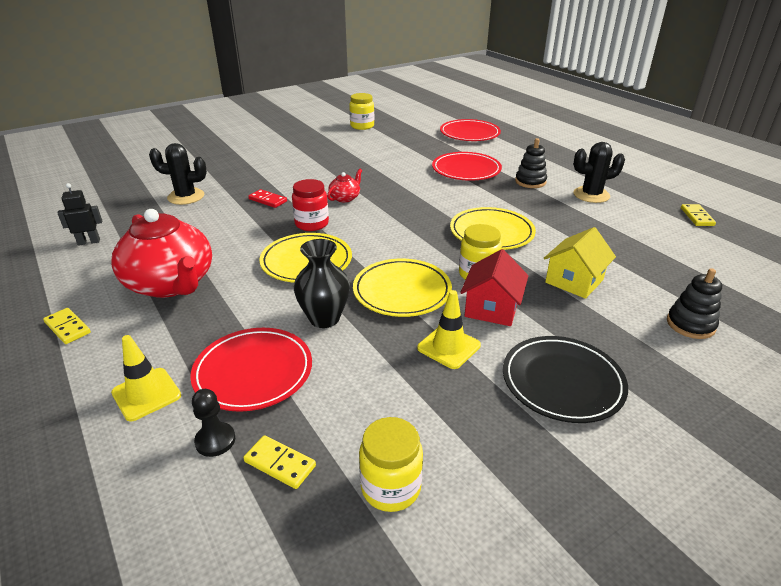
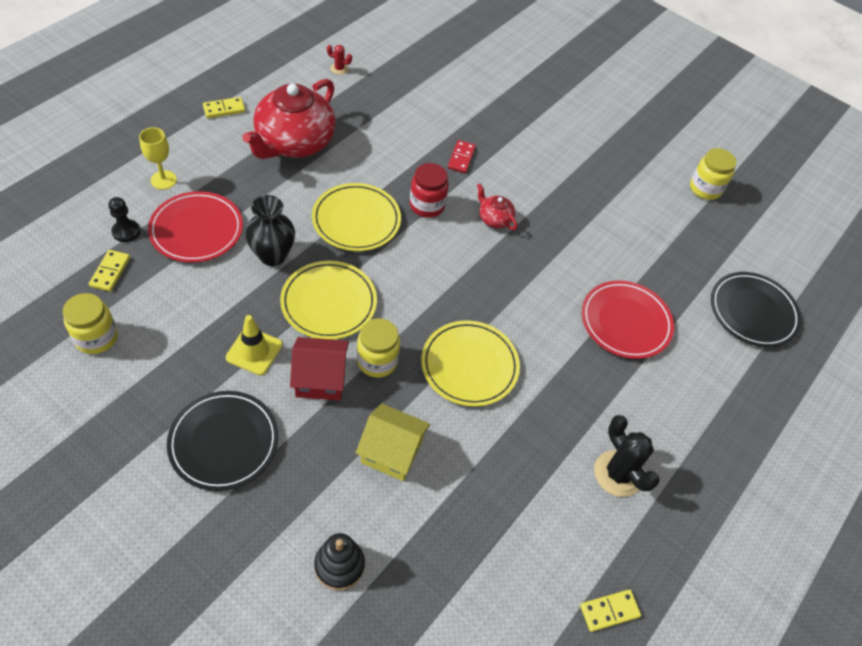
camera: 65 degrees right, 20 degrees up
yellow domino [43,308,91,344] -> yellow domino turned 45 degrees clockwise [203,97,245,118]
black robot [57,183,102,246] -> red cactus [327,45,352,75]
yellow traffic cone [111,335,181,421] -> yellow goblet [139,127,177,190]
black cactus [149,143,207,205] -> none
red teapot [327,169,362,203] -> red teapot turned 150 degrees counterclockwise [477,184,518,230]
red plate [440,119,501,141] -> black plate [711,272,801,347]
black stacking toy [515,138,547,188] -> none

